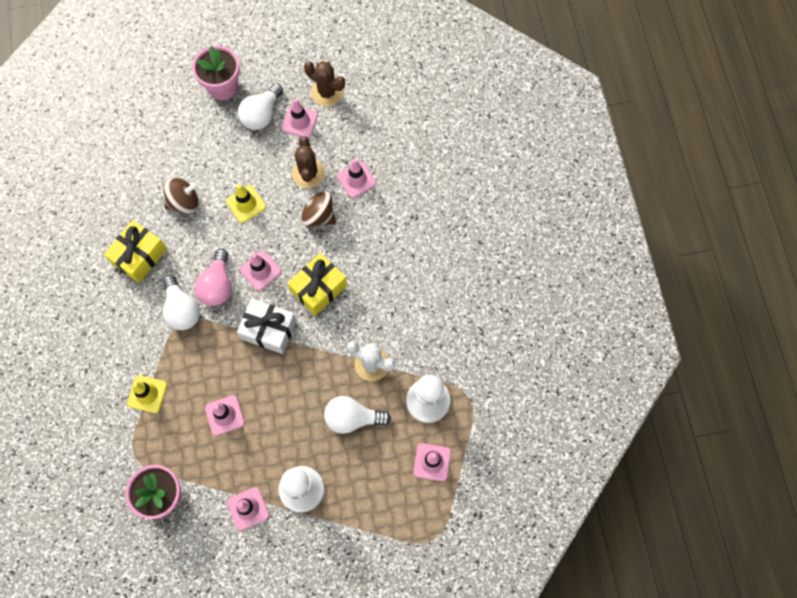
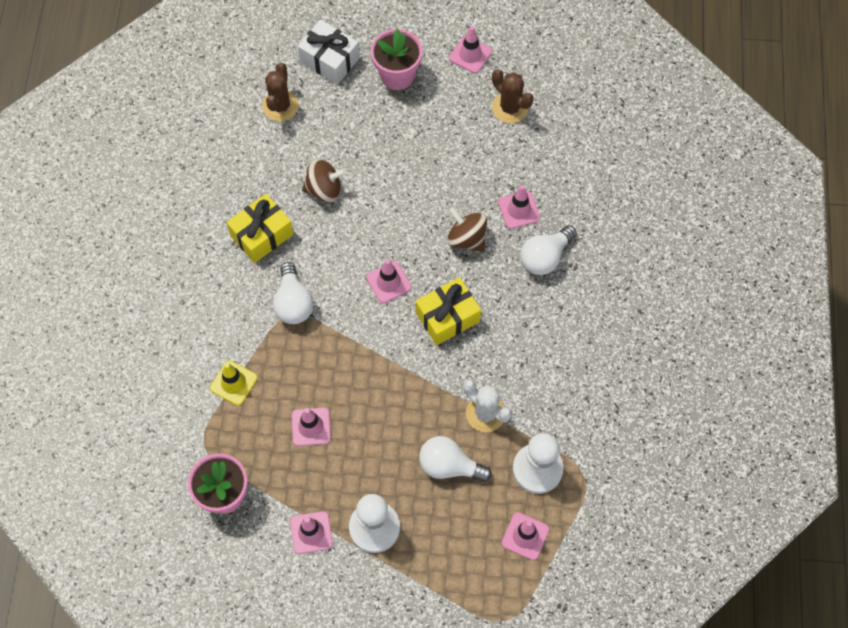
camera: 15 degrees right, 5 degrees down
pink light bulb [194,249,231,306] -> none
yellow traffic cone [226,184,266,223] -> none
white gift [237,298,297,354] -> white gift moved to [298,19,360,85]
white light bulb [238,83,283,130] -> white light bulb moved to [520,225,577,275]
pink traffic cone [282,98,318,138] -> pink traffic cone moved to [449,26,492,73]
brown cactus [292,136,325,188] -> brown cactus moved to [262,63,299,121]

